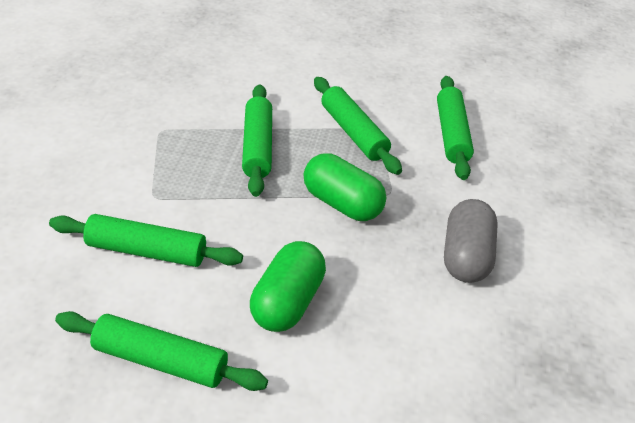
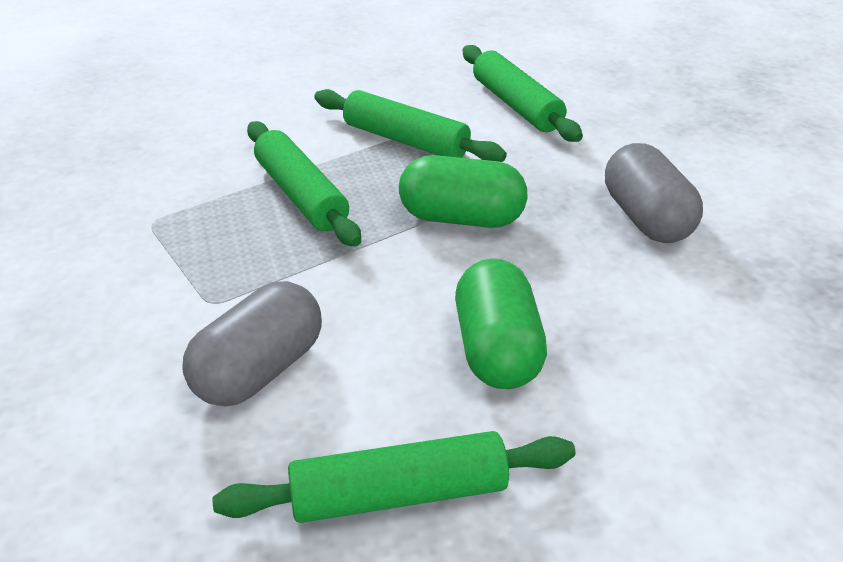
camera: 25 degrees left, 5 degrees down
green rolling pin [49,214,243,267] -> grey capsule [182,281,322,407]

